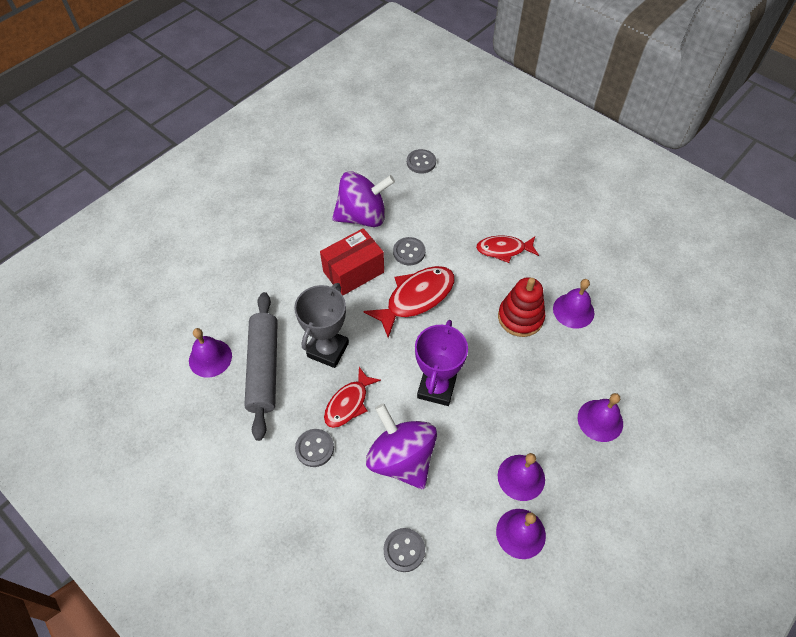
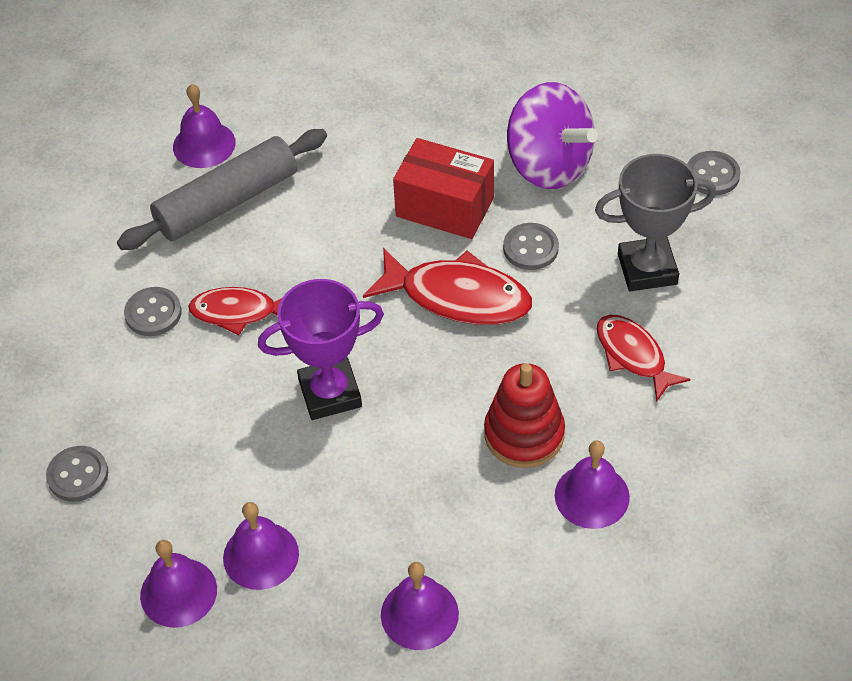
camera: 60 degrees right, 5 degrees down
grey trophy [294,283,349,368] -> grey trophy moved to [595,154,716,291]
purple spinning top [366,403,437,489] -> none

